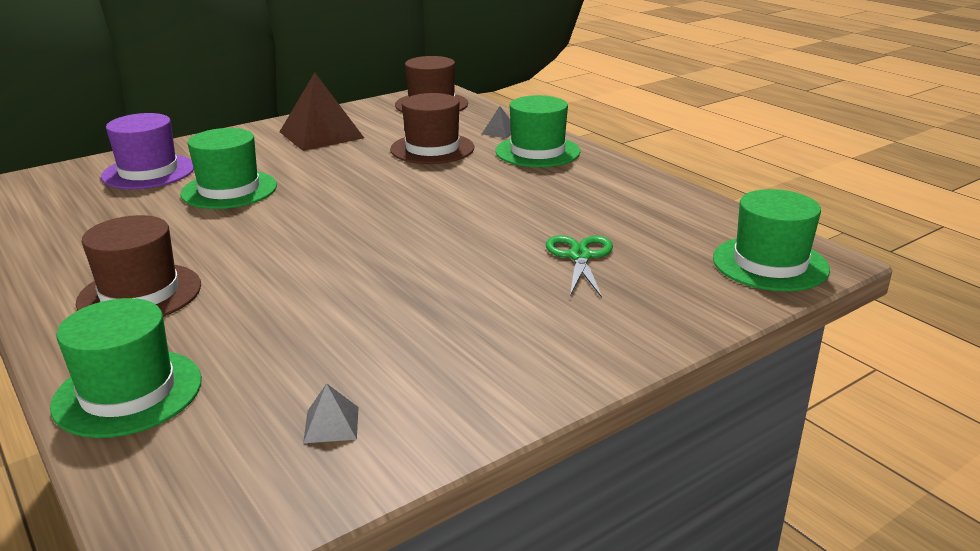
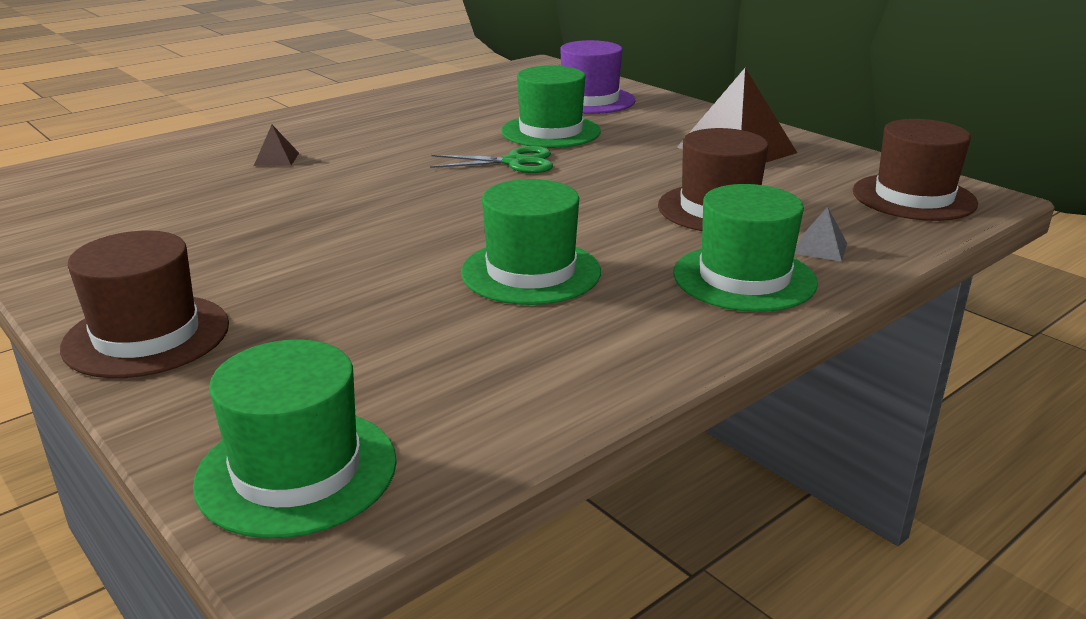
camera: 85 degrees right, 0 degrees up
green hat [50,298,202,438] -> green hat moved to [461,179,601,305]
brown hat [76,215,201,317] -> brown hat moved to [60,231,229,378]
grey pyramid [303,383,359,443] -> none
green scissors [546,235,613,298] -> green scissors moved to [430,146,553,173]
none -> brown pyramid [254,125,299,166]

